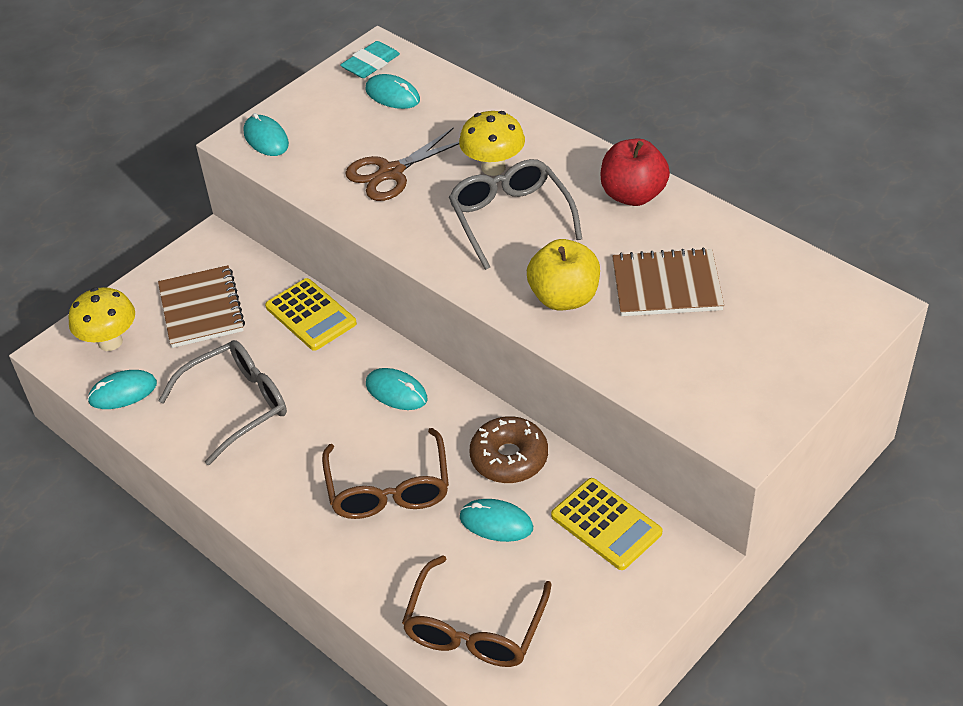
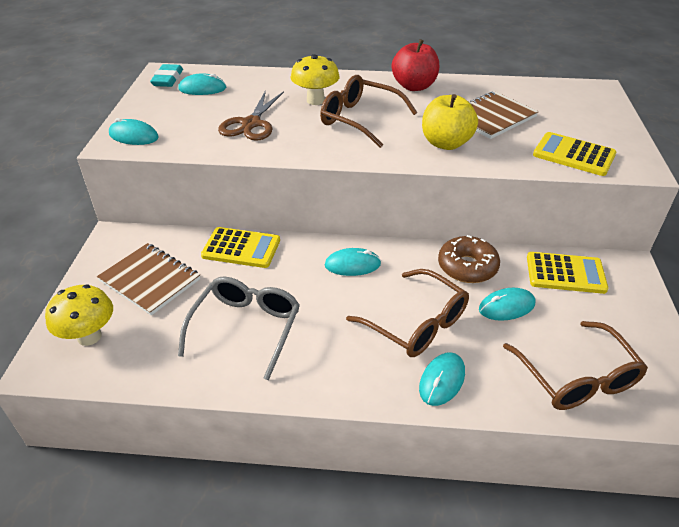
camera: 40 degrees left, 5 degrees down
turquoise mouse [87,370,157,409] -> turquoise mouse moved to [419,352,465,406]
grey glasses [449,159,582,270] -> brown glasses [320,75,418,148]
none -> yellow calculator [533,132,617,176]

